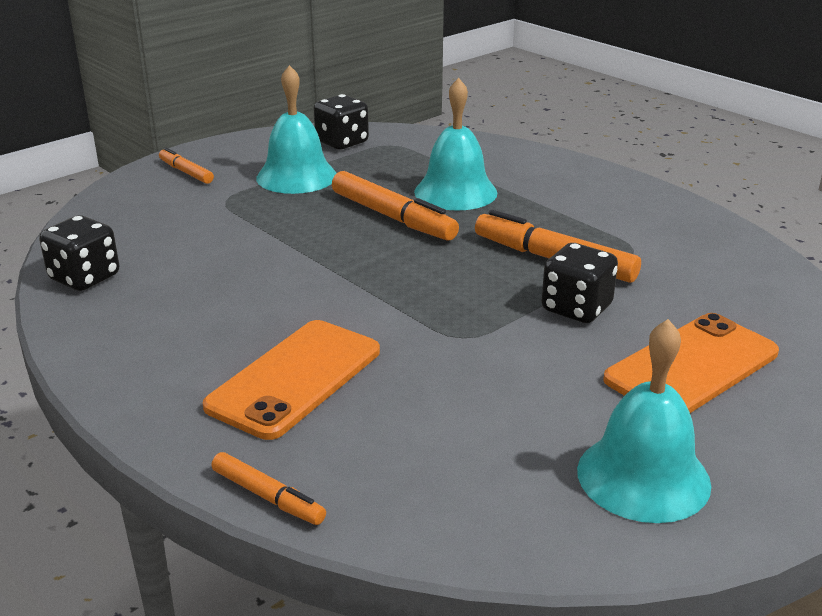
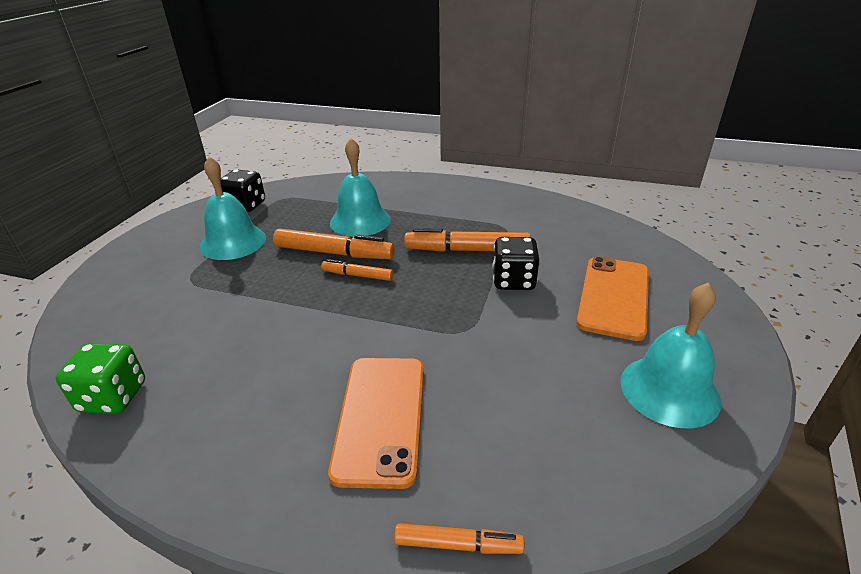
camera: 30 degrees left, 5 degrees up
black dice [39,215,119,291] -> green dice [56,343,145,414]
orange marker [159,147,214,184] -> orange marker moved to [321,259,393,281]

